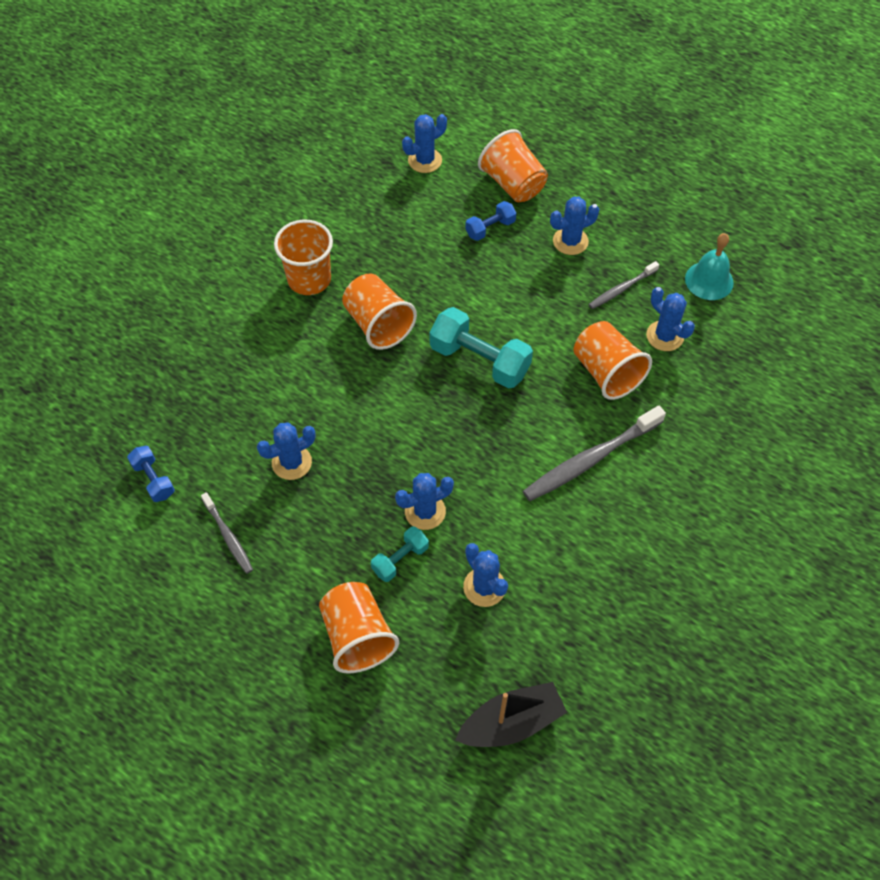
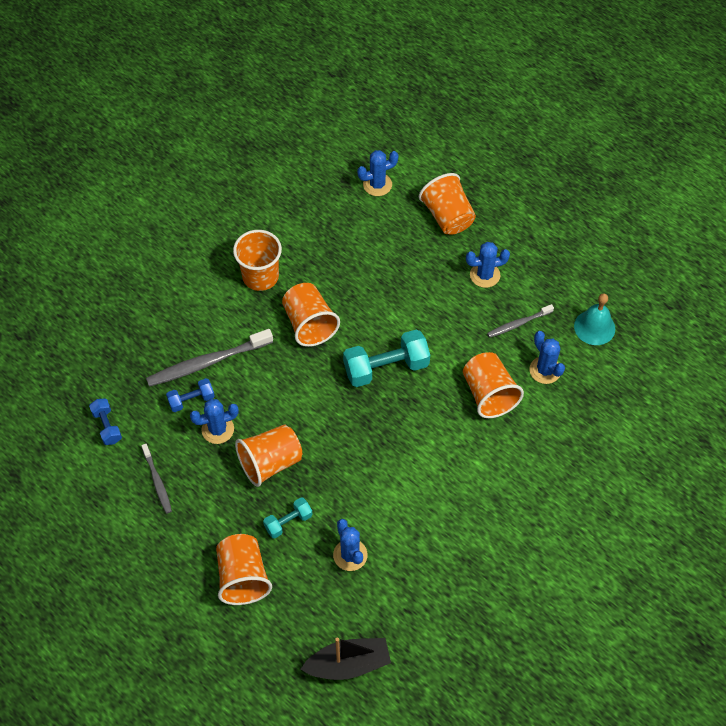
camera: 10 degrees right, 0 degrees up
blue cactus [395,473,454,530] -> none
turquoise dumbbell [429,307,533,389] -> turquoise dumbbell turned 60 degrees counterclockwise [343,330,430,387]
blue dumbbell [465,201,516,241] -> blue dumbbell moved to [166,378,215,412]
grey toothbrush [523,406,666,501] -> grey toothbrush moved to [146,329,273,387]
none -> orange cup [235,424,302,487]

